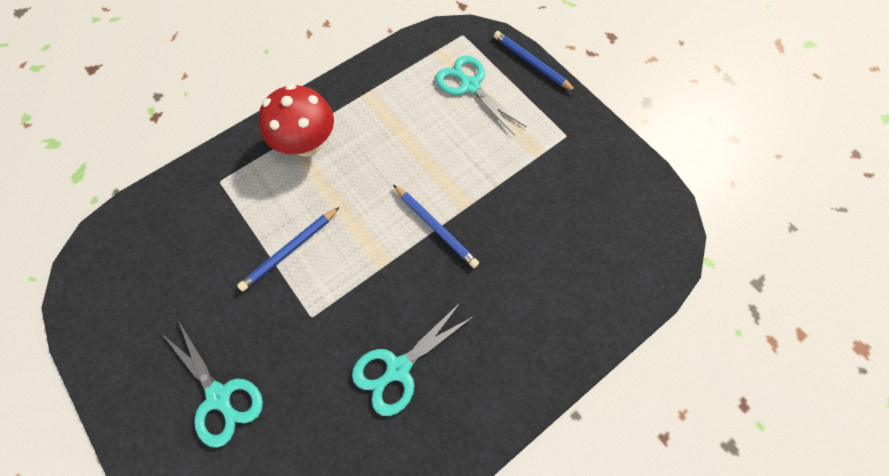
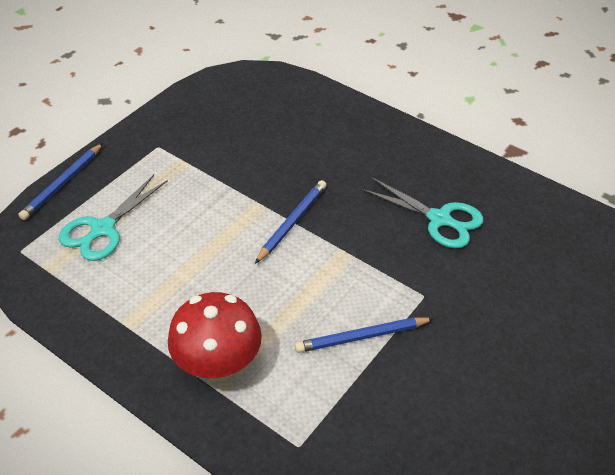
camera: 105 degrees left, 20 degrees down
turquoise scissors [161,320,263,448] -> none
blue pencil [237,207,340,291] -> blue pencil turned 135 degrees clockwise [295,317,434,353]

